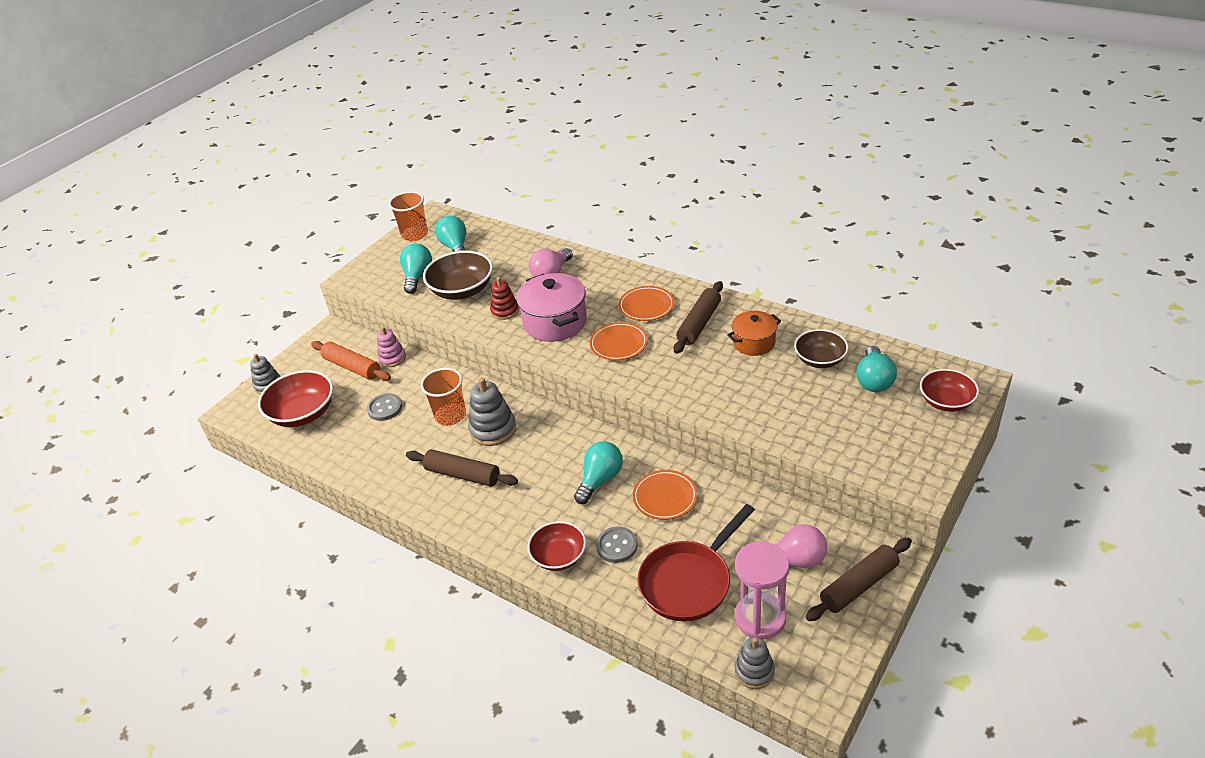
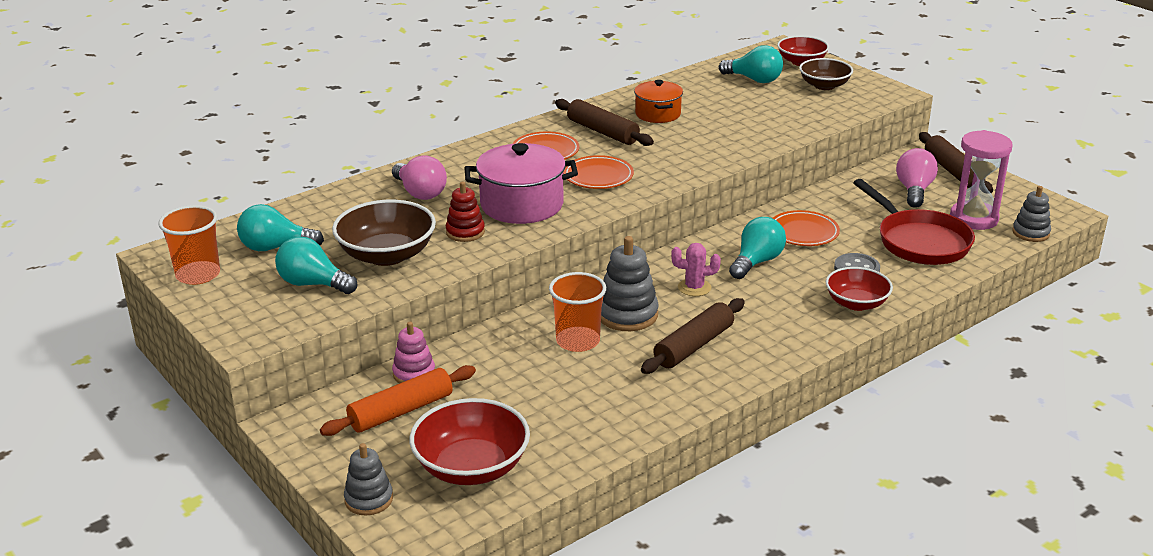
camera: 75 degrees left, 10 degrees down
grey button [367,393,402,421] -> none
turquoise light bulb [574,441,623,504] -> turquoise light bulb turned 75 degrees clockwise [729,217,786,279]
brown bowl [794,329,849,368] -> brown bowl moved to [799,58,853,90]
none -> pink cactus [671,243,721,296]

